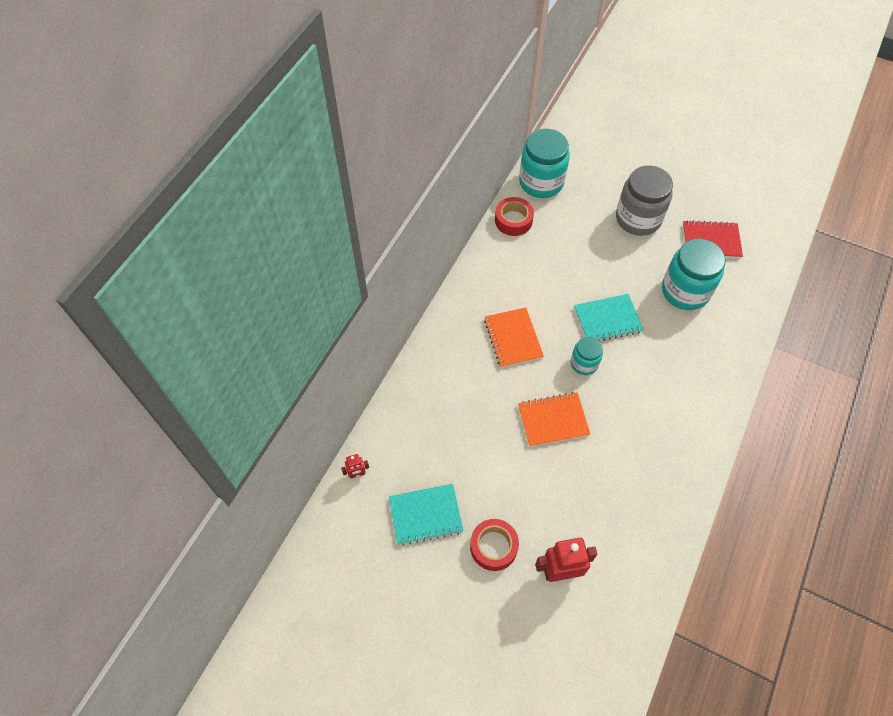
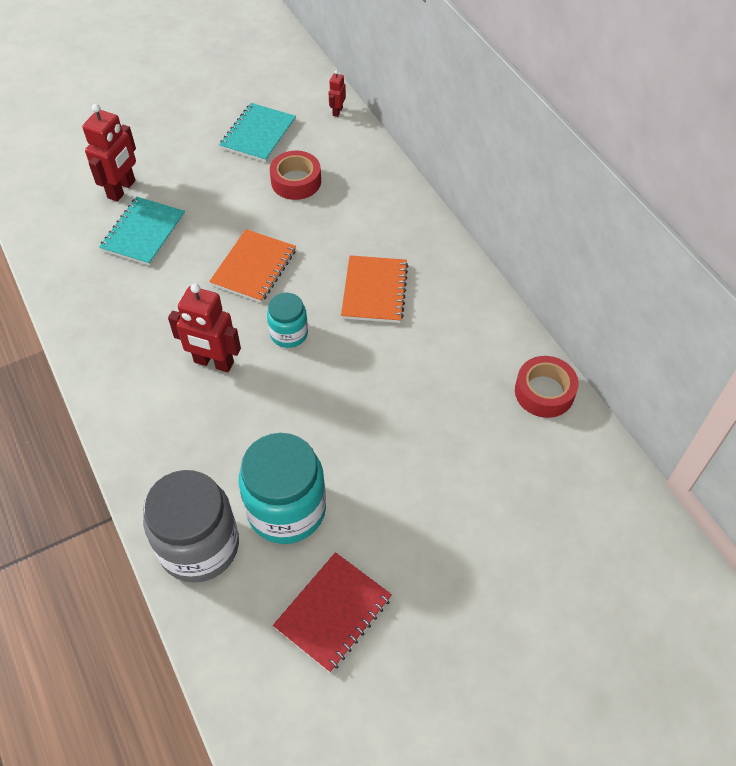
camera: 125 degrees right, 5 degrees down
red tape [470,519,519,571] -> red tape moved to [270,151,321,200]
orange notebook [484,308,544,368] -> orange notebook turned 75 degrees clockwise [341,255,408,323]
turquoise jar [519,129,570,198] -> none
turquoise notebook [574,294,644,341] -> turquoise notebook moved to [99,197,185,266]
grey jar [616,165,673,236] -> grey jar moved to [143,470,239,583]
none -> red robot [168,283,241,372]

